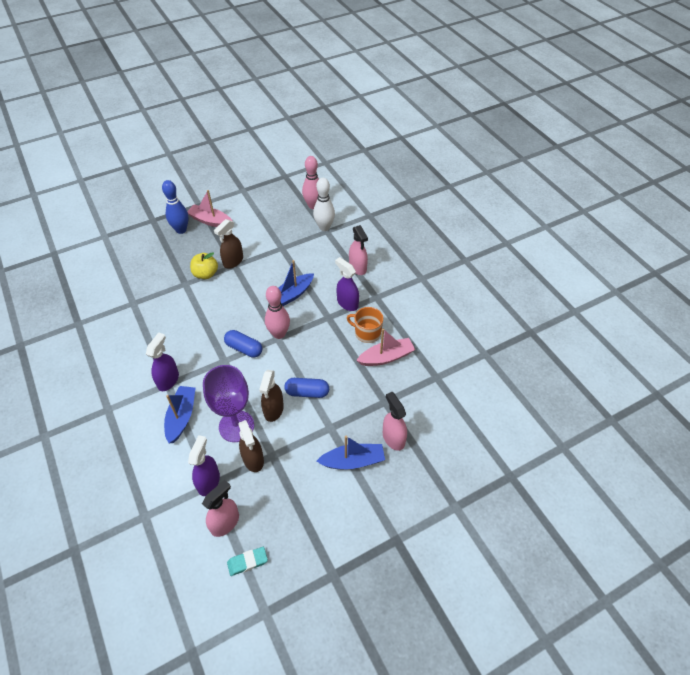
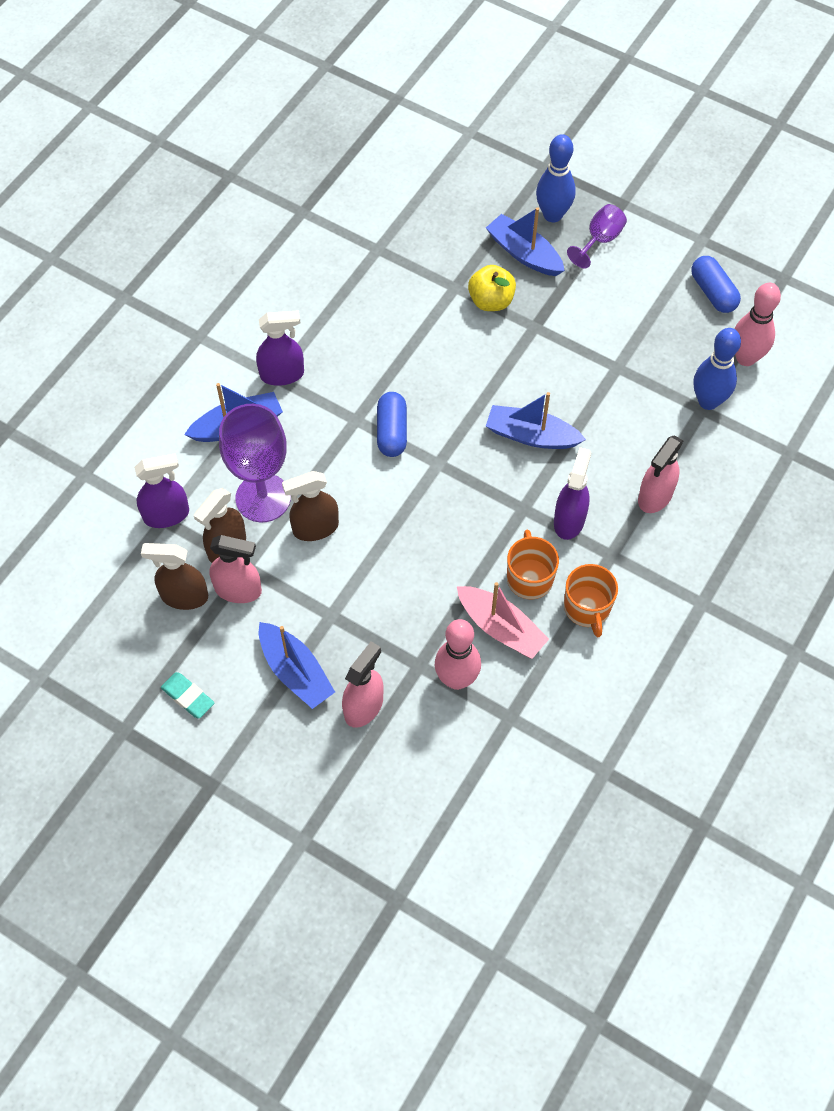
camera: 60 degrees right, 10 degrees up
pink boat [187,190,233,227] -> purple goblet [567,204,627,268]
pink spray bottle [202,480,239,537] -> pink spray bottle moved to [209,535,262,603]
brown spray bottle [214,219,243,269] -> brown spray bottle moved to [141,543,208,610]
turquoise eraser [227,547,268,576] -> turquoise eraser moved to [161,672,215,719]
pink bowling pin [265,286,290,339] -> pink bowling pin moved to [435,619,481,690]
blue capsule [284,378,329,398] -> blue capsule moved to [691,256,741,313]
white bowling pin [313,178,335,231] -> blue bowling pin [694,328,741,410]
none -> blue boat [486,207,565,276]
none -> orange mug [564,564,618,637]

